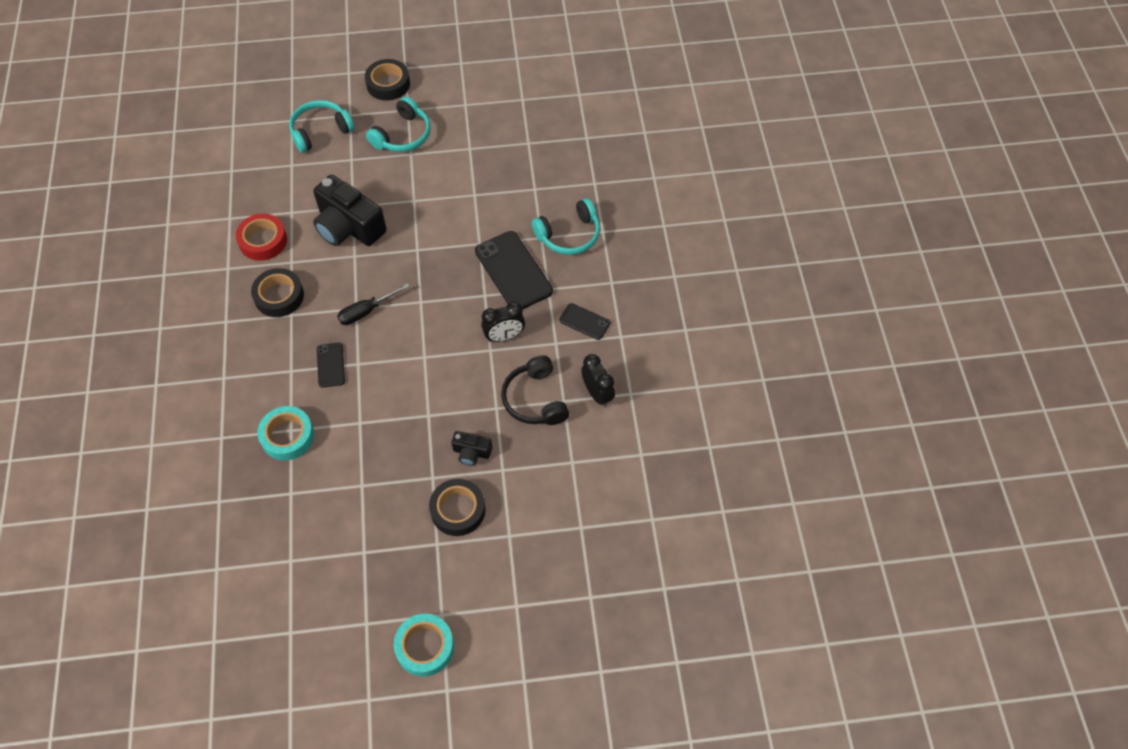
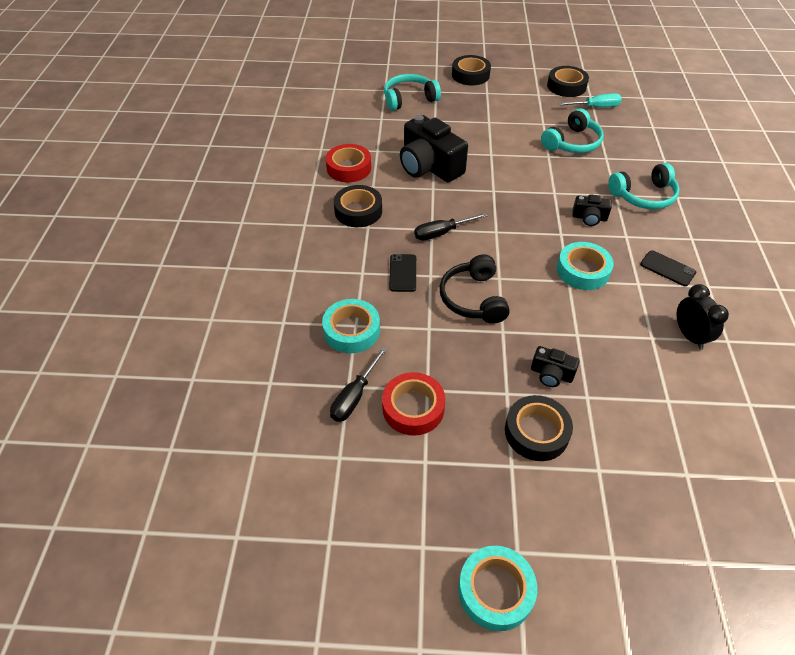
camera: 10 degrees right, 10 degrees down
turquoise headphones [366,97,431,152] -> turquoise headphones moved to [541,109,604,153]
black phone [475,231,553,309] -> black camera [572,194,612,226]
black clock [481,302,525,342] -> turquoise tape [557,242,614,290]
black headphones [501,355,569,425] -> black headphones moved to [440,254,510,324]
none -> black screwdriver [330,347,387,422]
none -> red tape [382,372,445,436]
none -> black tape [547,66,589,97]
none -> turquoise screwdriver [558,93,622,107]

